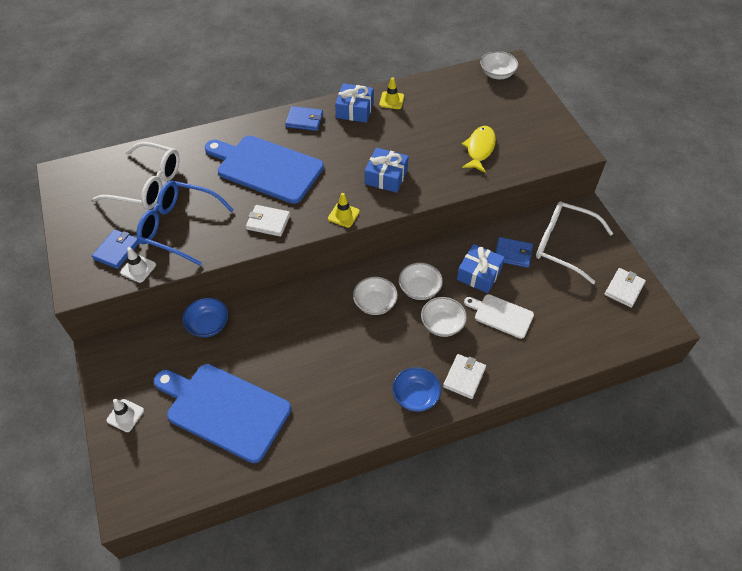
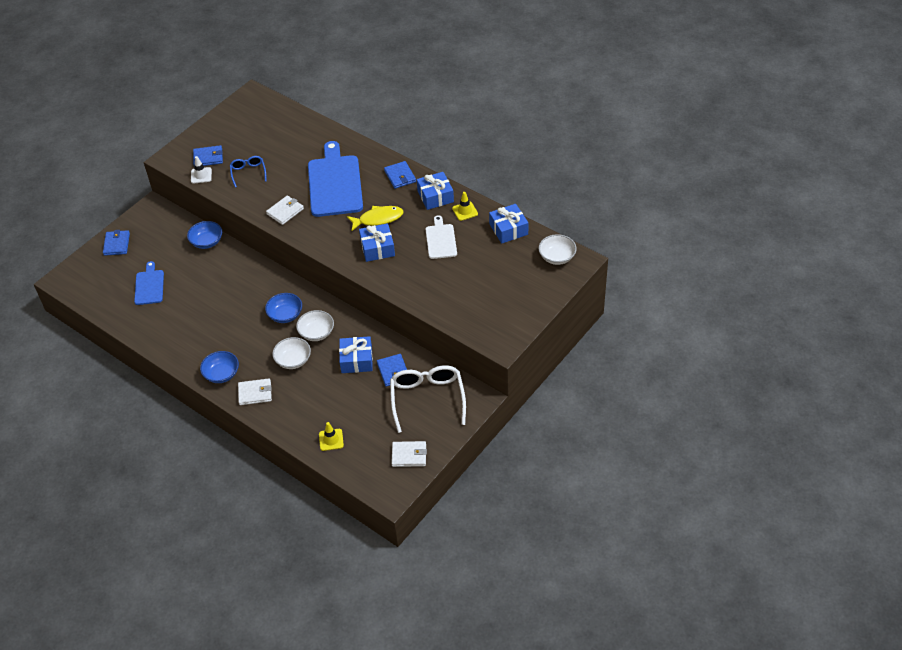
camera: 60 degrees right, 5 degrees down
white glasses [92,142,179,210] -> none
white traffic cone [106,399,144,432] -> blue wallet [103,230,130,256]
blue glasses [136,181,234,265] -> blue glasses [230,156,267,188], size x0.54
blue cutting board [154,364,291,463] -> blue cutting board [134,261,164,305], size x0.53
white wallet [246,205,290,237] -> white wallet turned 60 degrees clockwise [266,195,304,225]
yellow traffic cone [328,193,360,228] -> yellow traffic cone moved to [319,422,344,451]
white bowl [353,277,398,315] -> blue bowl [265,293,302,323]
yellow fish [462,126,496,173] -> yellow fish moved to [347,206,403,231]
white cutting board [464,294,534,339] -> white cutting board moved to [426,215,457,259]
none -> blue gift [489,204,528,243]

